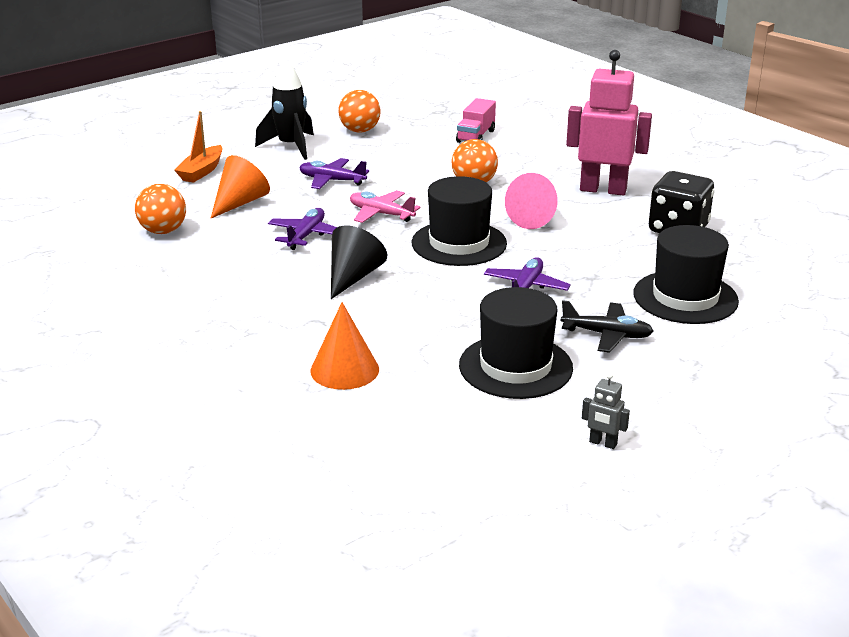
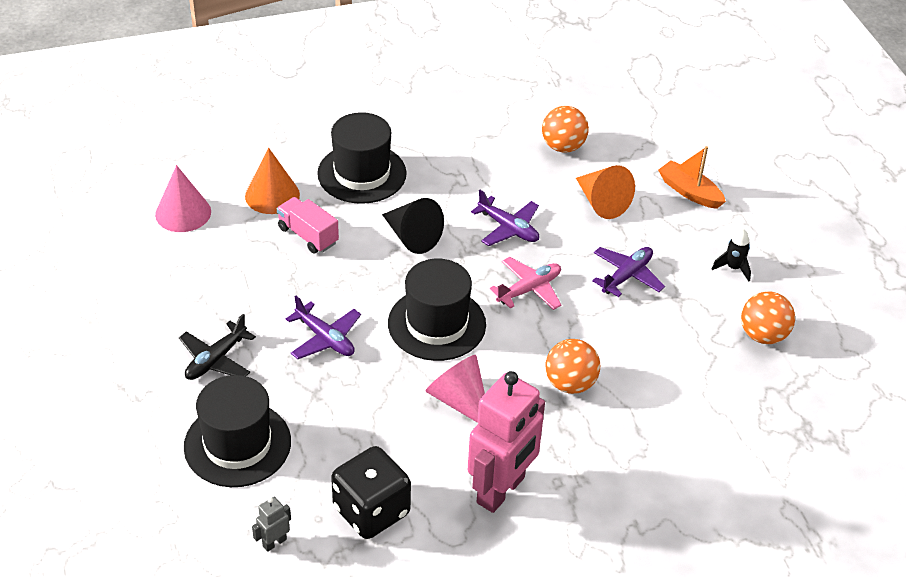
camera: 110 degrees right, 15 degrees up
black rocket [255,61,314,160] -> black rocket [712,228,751,282], size x0.53
pink truck [456,98,496,143] -> pink truck moved to [277,197,339,254]
black hat [459,287,573,399] -> black hat moved to [317,112,407,204]
grey robot [582,373,630,449] -> grey robot moved to [252,497,291,552]
none -> pink cone [155,165,211,232]

